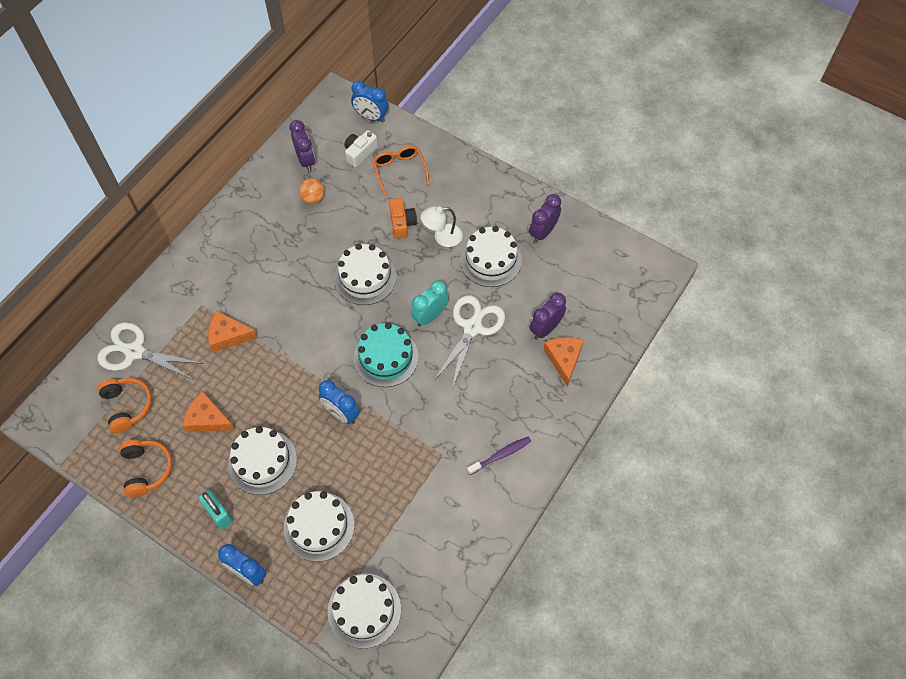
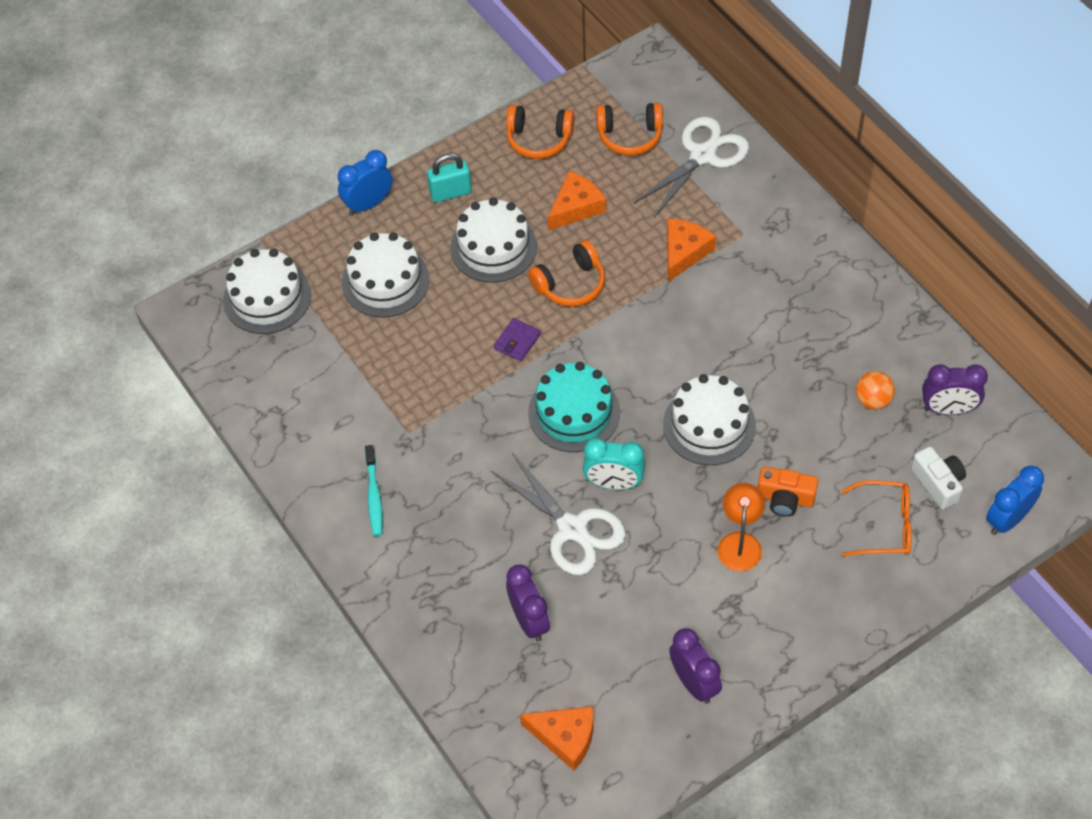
camera: 115 degrees right, 5 degrees down
blue clock [319,380,360,424] -> purple wallet [494,318,541,362]
turquoise clock [411,280,449,327] -> turquoise clock turned 120 degrees clockwise [583,438,645,490]
white lamp [421,206,463,247] -> orange lamp [718,483,765,571]
white cake [460,226,522,287] -> none
purple toothbrush [467,437,531,475] -> turquoise toothbrush [365,445,383,536]
orange cheese [543,337,584,387] -> orange cheese moved to [520,706,594,771]
none -> orange headphones [528,240,605,307]

